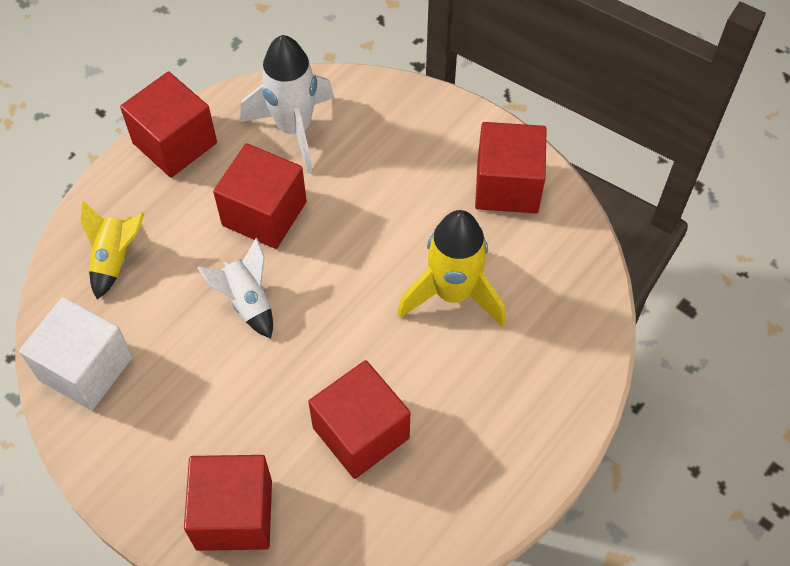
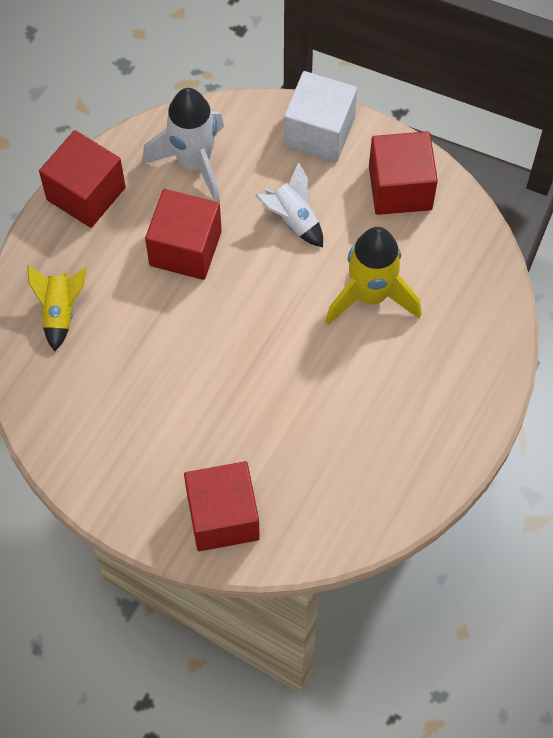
camera: 10 degrees left, 5 degrees up
white cube [19,297,133,410] -> white cube moved to [284,71,357,162]
white rocket [197,238,273,339] -> white rocket moved to [255,162,323,247]
red cube [308,360,410,479] -> none

